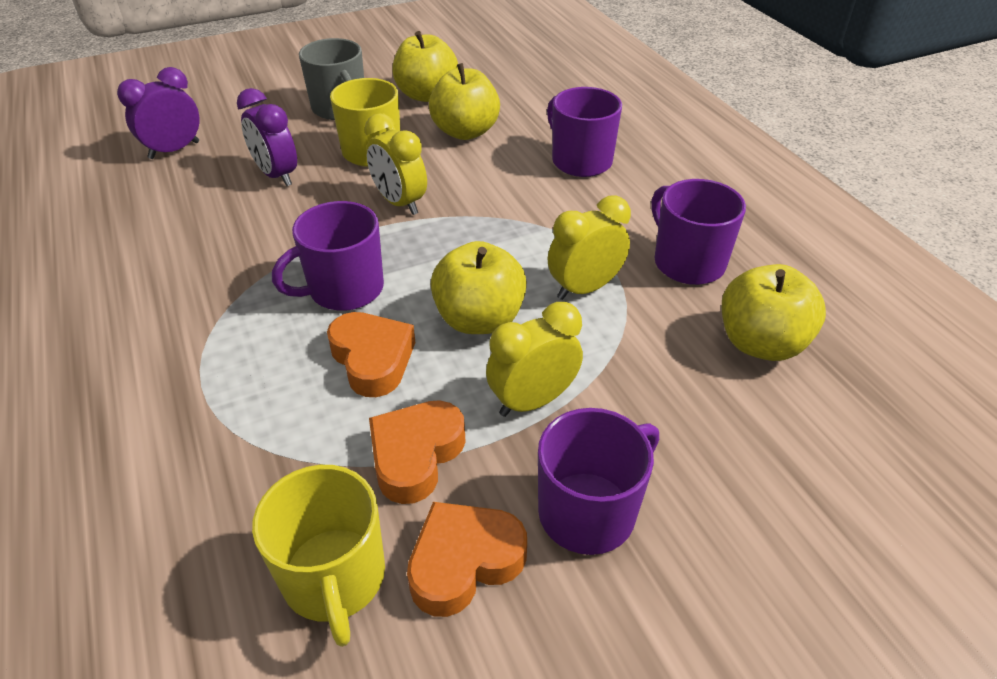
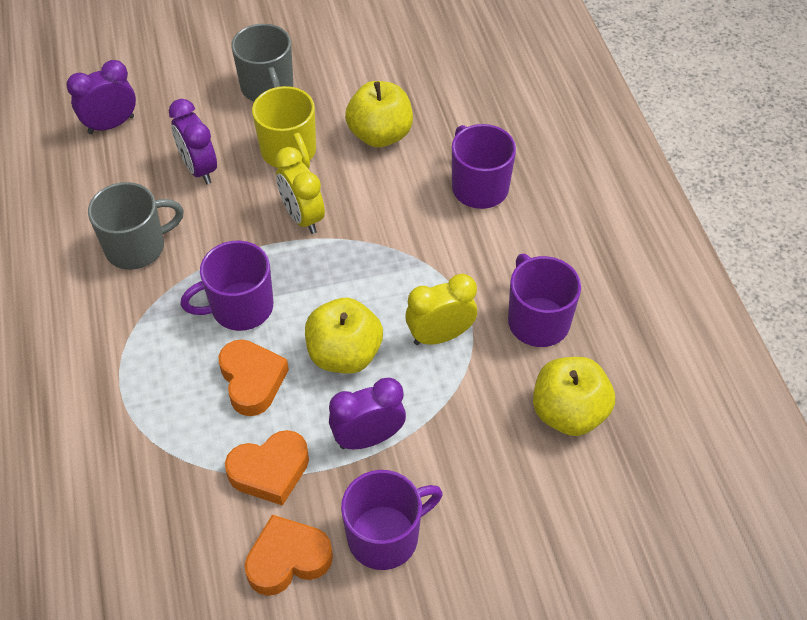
camera: 10 degrees right, 10 degrees up
yellow mug [252,465,385,647] -> none
orange heart [369,400,466,504] -> orange heart turned 150 degrees counterclockwise [225,430,309,506]
yellow apple [392,31,458,102] -> none
yellow clock [486,302,583,417] -> purple clock [329,378,406,449]
none -> grey mug [88,182,184,270]

